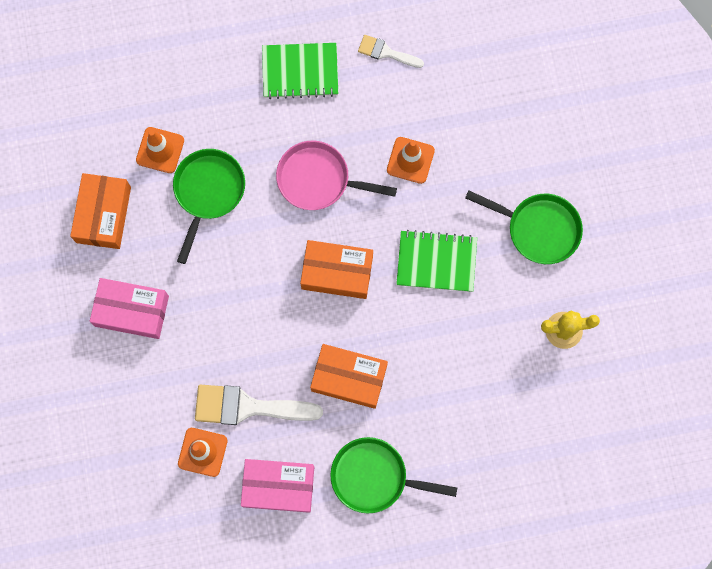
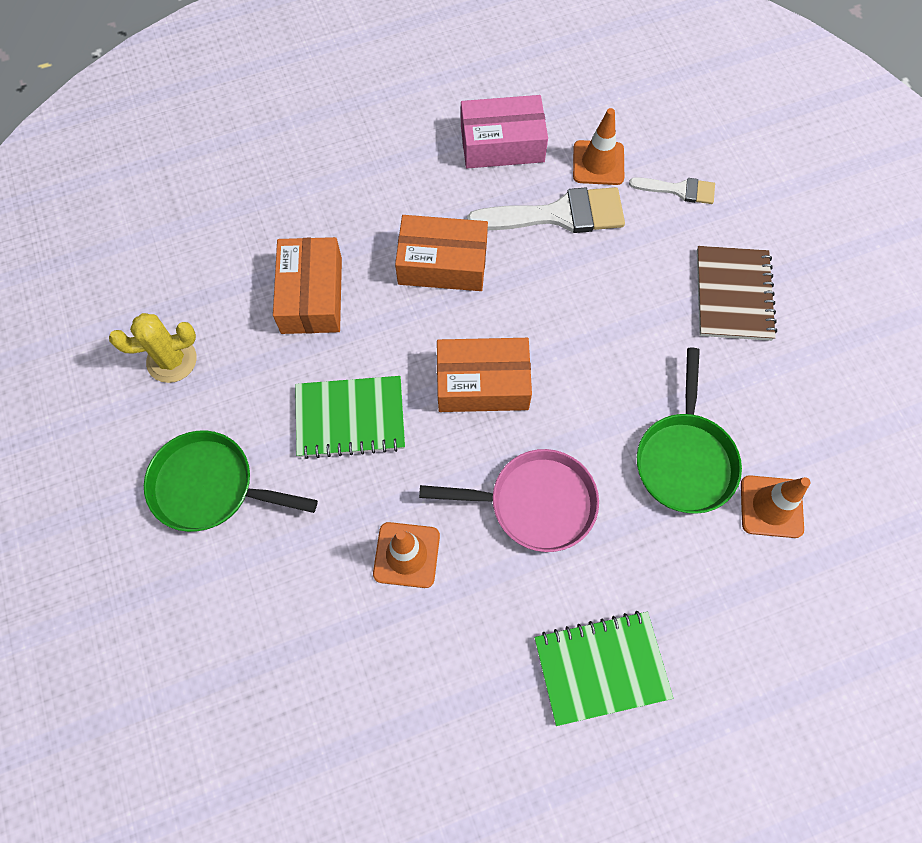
camera: 170 degrees right, 10 degrees down
orange box [70,173,131,249] -> orange box moved to [273,237,342,334]
pink box [90,278,169,339] -> brown notebook [697,246,777,341]
green pan [330,437,457,514] -> none
white brush [358,35,424,68] -> white brush moved to [629,177,715,204]

